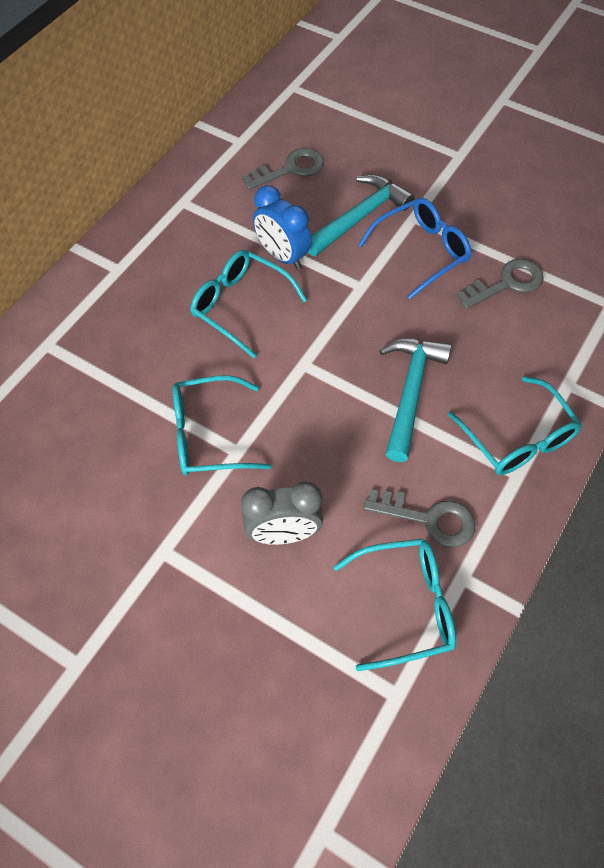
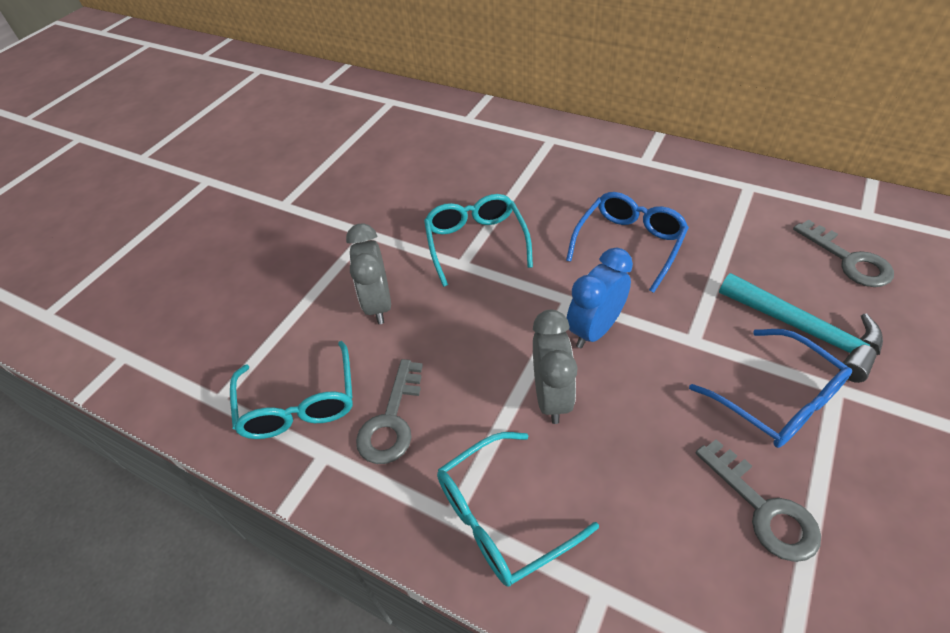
camera: 90 degrees right, 10 degrees down
turquoise glasses [190,250,307,358] -> blue glasses [566,192,689,293]
blue clock [253,185,312,270] -> blue clock moved to [567,248,633,348]
turquoise hammer [379,338,452,462] -> grey clock [533,310,578,424]

